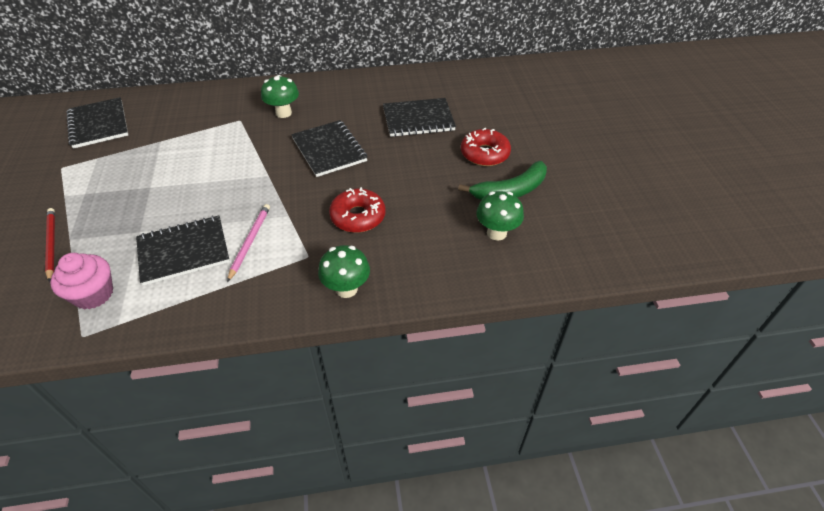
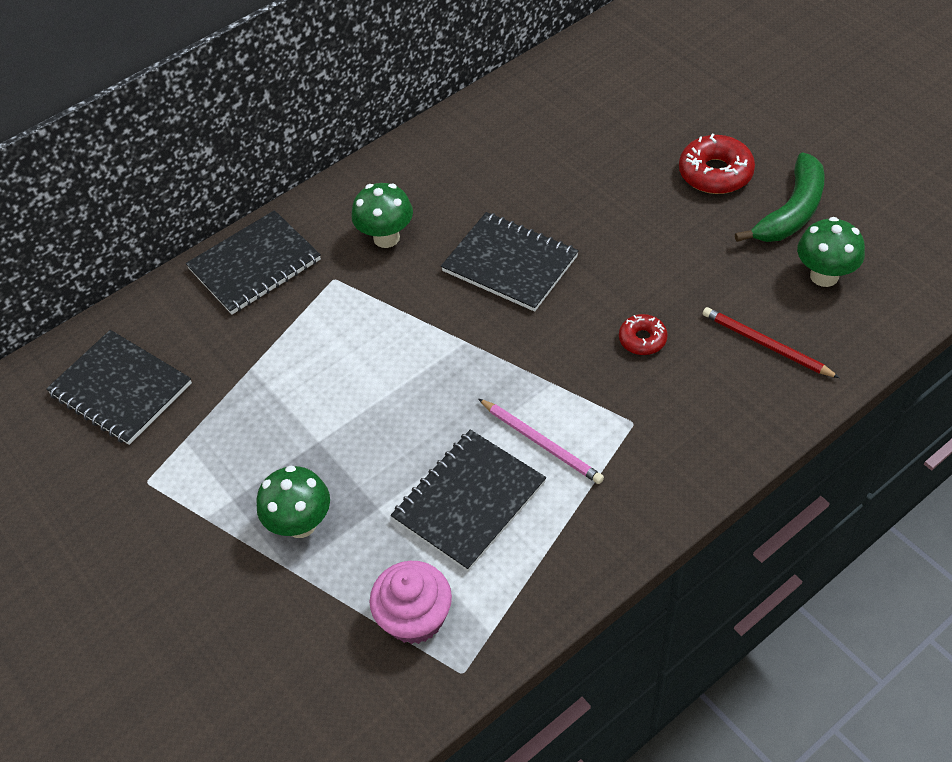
camera: 25 degrees left, 5 degrees up
red pencil [45,208,55,282] -> red pencil moved to [703,307,840,378]
pink pencil [227,204,270,282] -> pink pencil turned 150 degrees clockwise [479,399,604,484]
green mushroom [318,245,370,298] -> green mushroom moved to [256,466,330,538]
red donut [329,187,385,233] -> red donut [619,314,668,355], size x0.58
black notebook [383,98,456,137] -> black notebook moved to [186,210,321,314]

